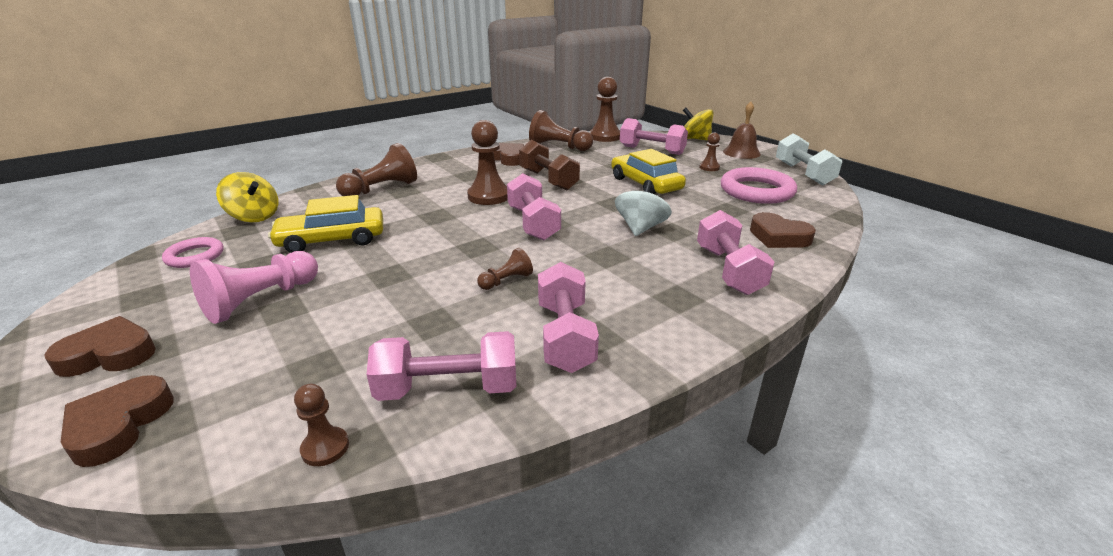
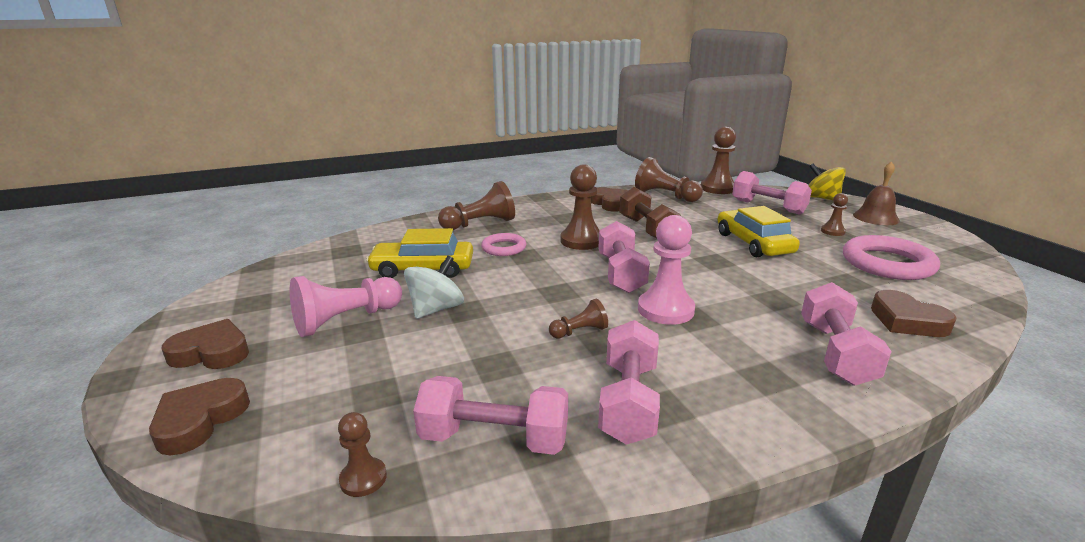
camera: 15 degrees right, 5 degrees down
pink ring [162,237,224,268] -> pink ring moved to [481,233,526,256]
yellow spinning top [216,172,278,222] -> none
white spinning top [615,180,672,236] -> white spinning top moved to [404,256,464,319]
white dumbbell [776,133,842,186] -> none
none -> pink pawn [638,215,695,325]

